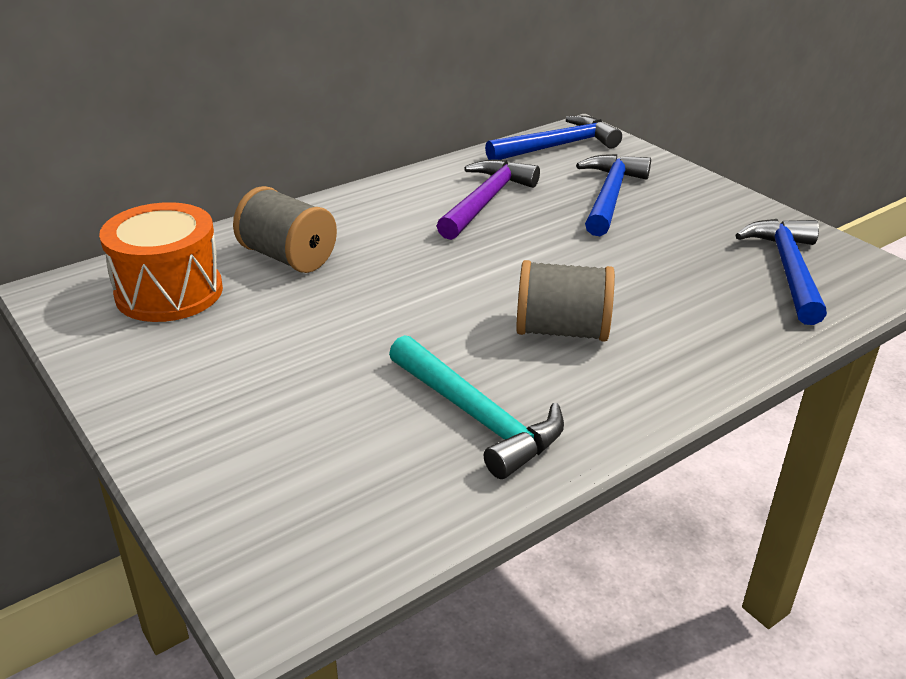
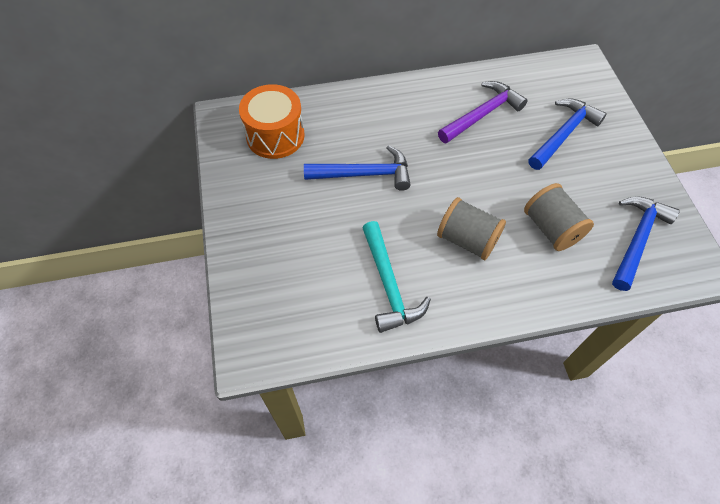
camera: 25 degrees right, 25 degrees up
grey spool [233,186,337,273] -> grey spool moved to [524,183,594,251]
blue hammer [485,116,622,160] -> blue hammer moved to [304,145,411,191]

